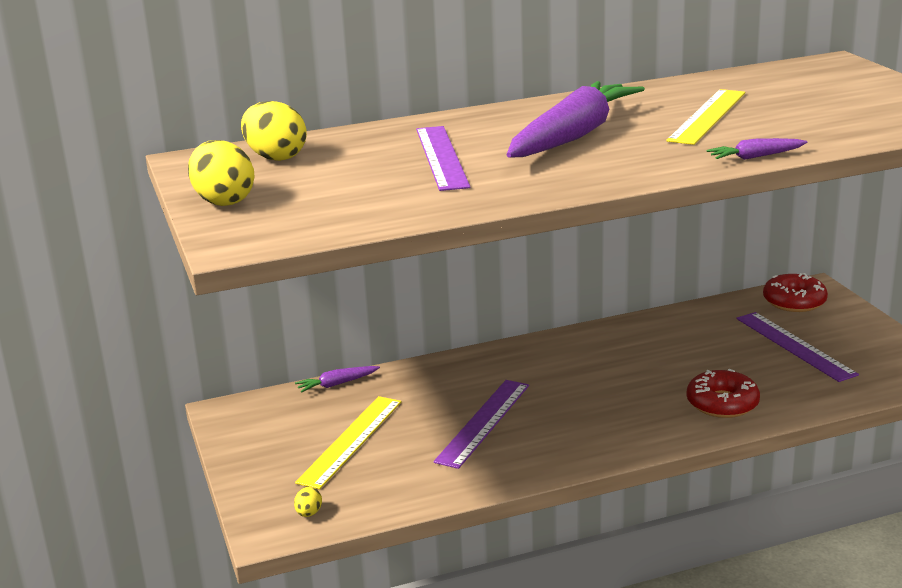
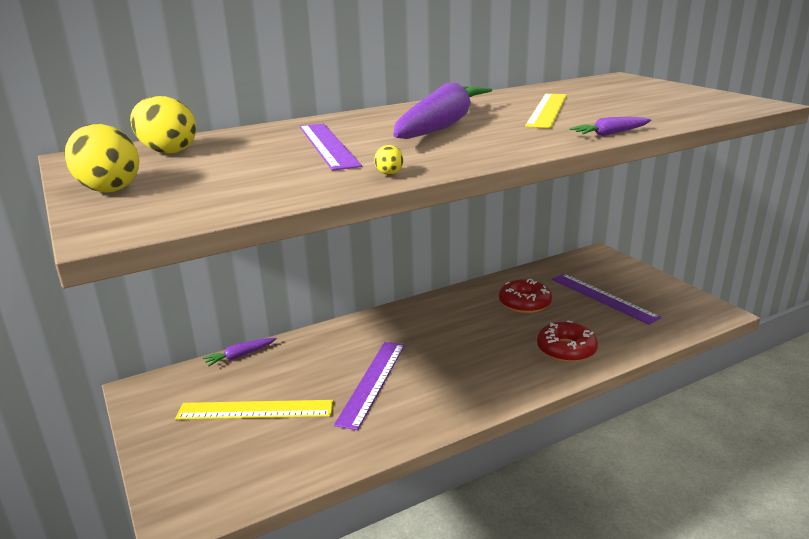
camera: 10 degrees left, 0 degrees up
yellow egg [294,487,322,517] -> yellow egg moved to [374,145,403,175]
yellow ruler [295,396,402,489] -> yellow ruler turned 75 degrees clockwise [175,400,334,420]
red donut [763,273,828,312] -> red donut moved to [499,278,552,313]

